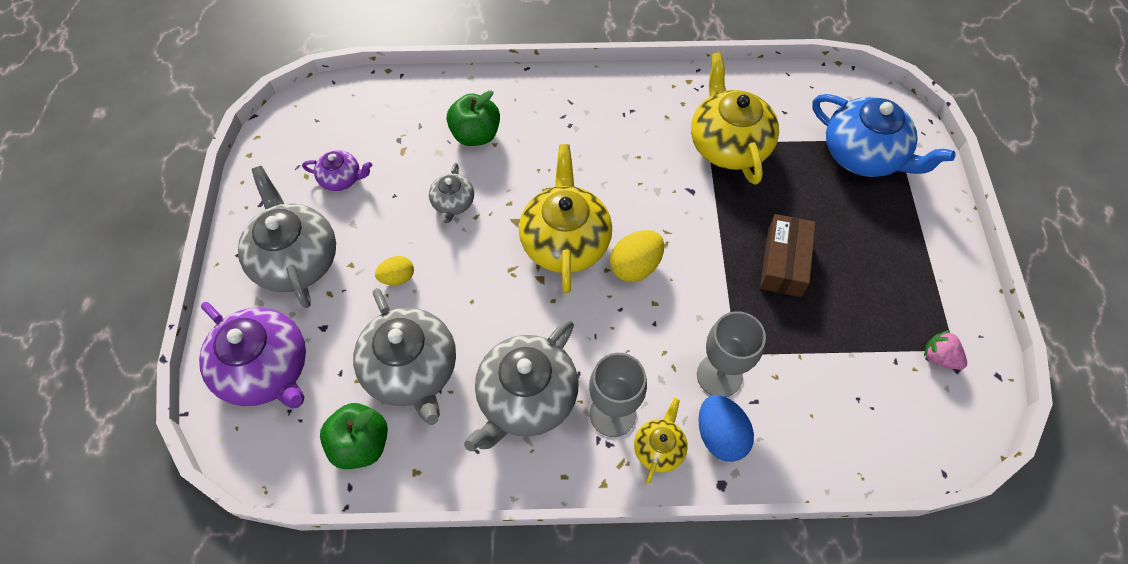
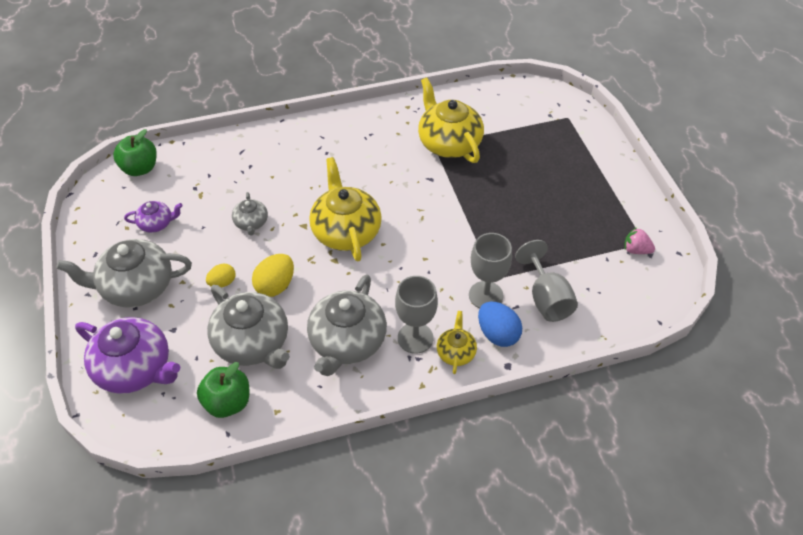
camera: 15 degrees left, 10 degrees down
grey teapot [238,166,336,308] -> grey teapot turned 60 degrees counterclockwise [56,239,192,307]
green apple [447,90,500,146] -> green apple moved to [113,129,157,176]
yellow egg [610,230,664,282] -> yellow egg moved to [252,254,294,297]
brown box [760,214,816,297] -> none
blue teapot [812,94,955,177] -> none
none -> grey goblet [515,240,578,322]

